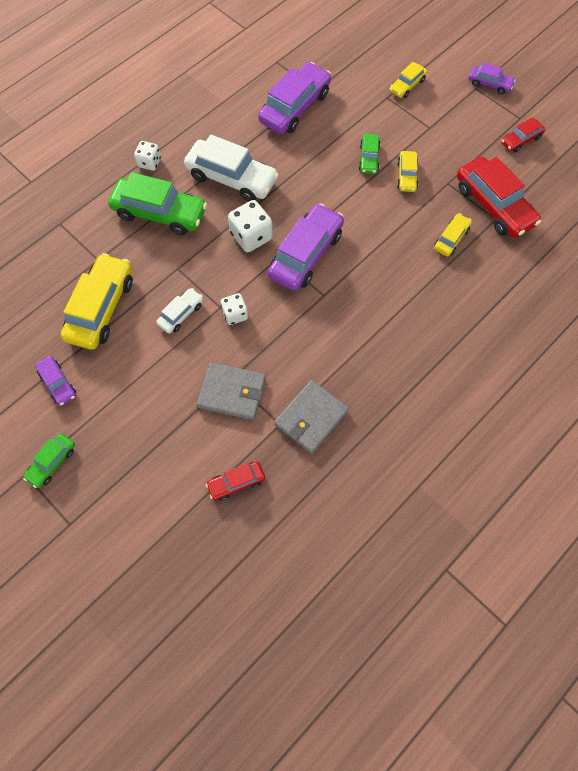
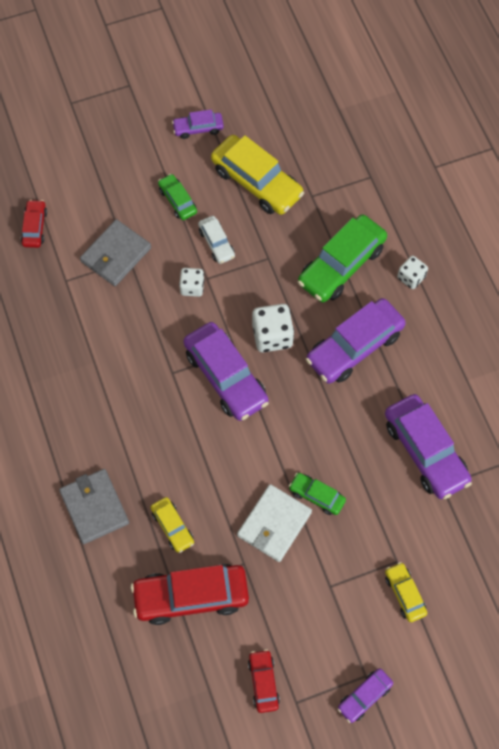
camera: 115 degrees right, 0 degrees up
green car [23,434,75,488] -> green car moved to [158,174,197,220]
white car [184,135,279,201] -> purple car [306,298,406,384]
grey wallet [274,380,349,454] -> grey wallet moved to [59,469,129,544]
yellow car [397,151,418,192] -> white wallet [237,484,312,562]

